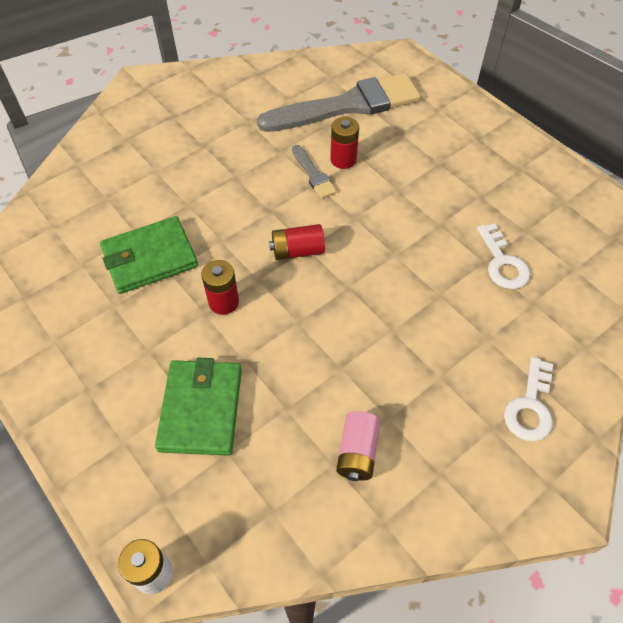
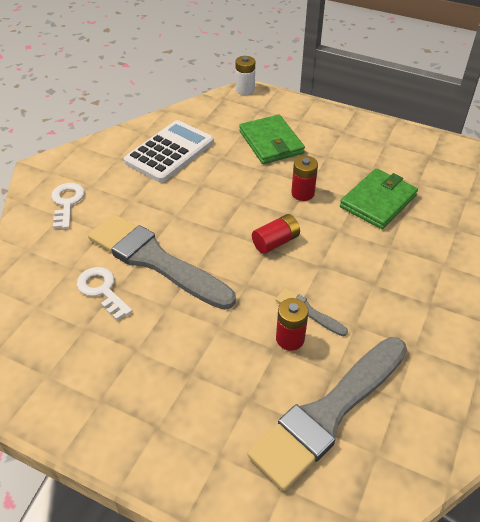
camera: 155 degrees right, 10 degrees down
pink battery [336,411,381,481] -> white calculator [124,120,214,183]
none -> grey brush [88,214,236,310]

